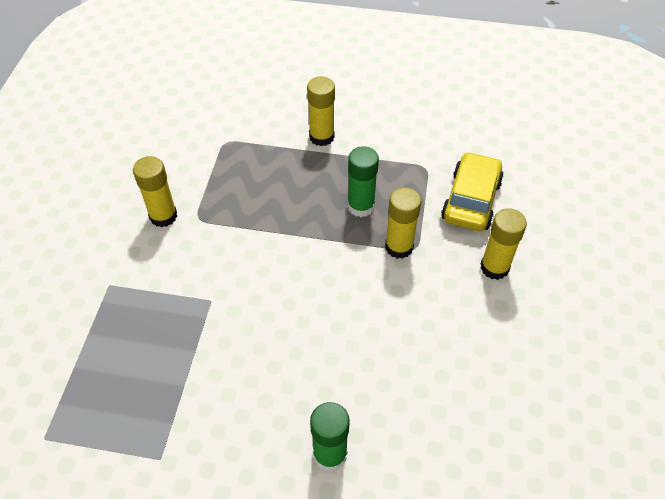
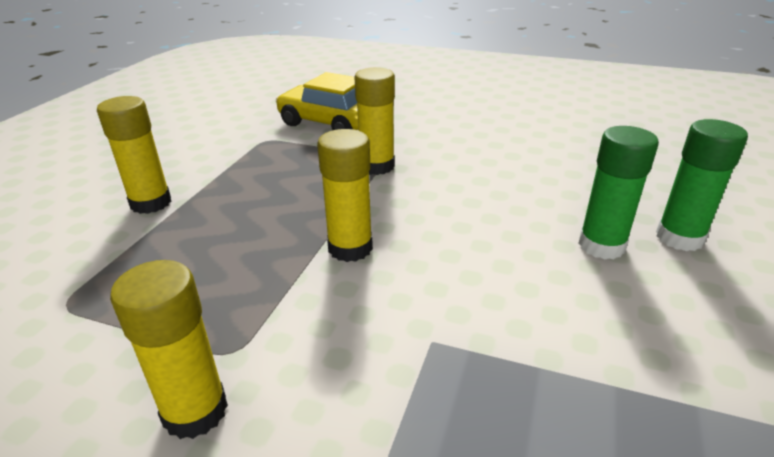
camera: 80 degrees left, 20 degrees down
green glue stick [347,146,379,217] -> green glue stick moved to [578,126,659,260]
yellow glue stick [480,208,527,280] -> yellow glue stick moved to [317,129,373,262]

